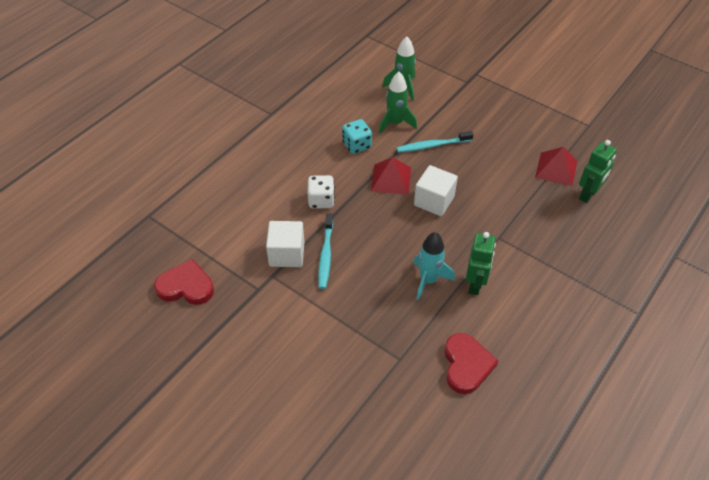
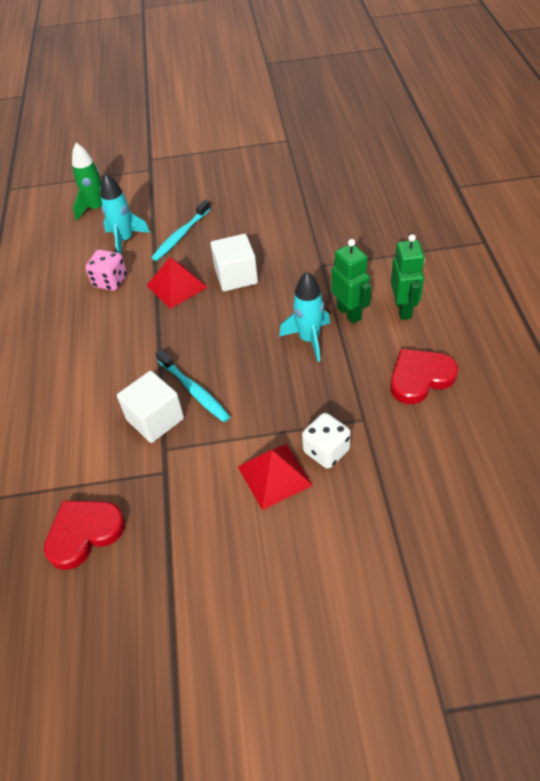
camera: 40 degrees left, 0 degrees up
white dice [307,175,335,209] -> white dice moved to [302,413,351,469]
turquoise dice [342,119,372,154] -> pink dice [85,250,127,291]
green rocket [379,72,417,134] -> turquoise rocket [100,173,150,254]
red heart [444,333,498,394] -> red heart turned 75 degrees counterclockwise [390,349,458,404]
red pyramid [535,147,577,186] -> red pyramid moved to [238,444,313,510]
green robot [579,140,617,203] -> green robot moved to [391,234,425,320]

